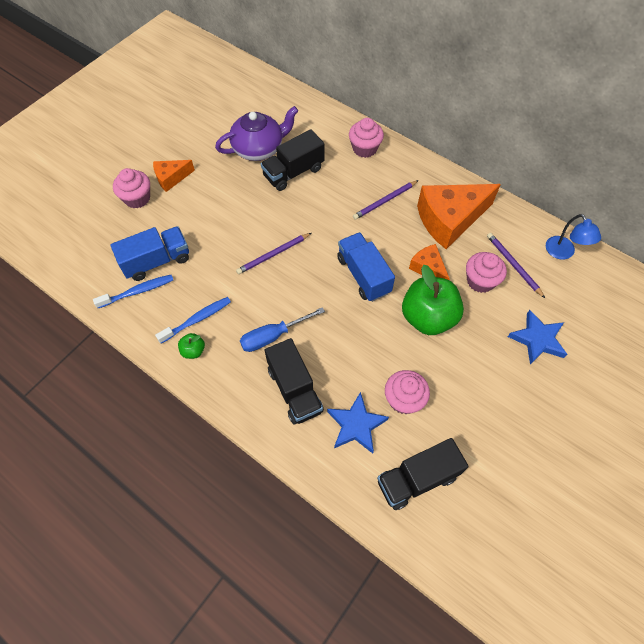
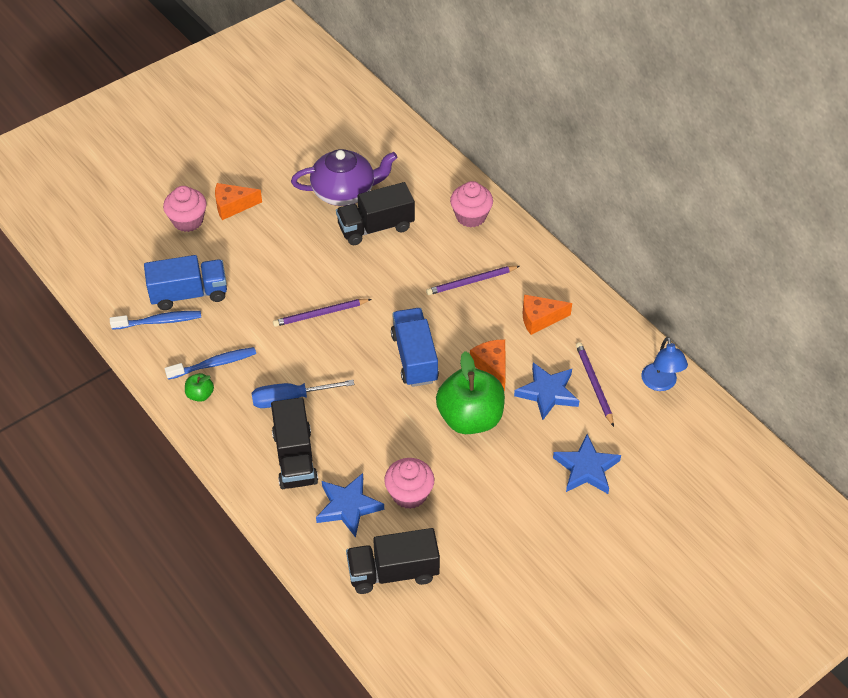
camera: 15 degrees right, 10 degrees down
orange cheese [417,184,501,249] -> orange cheese [523,294,572,335], size x0.51
pink cupcake [466,252,507,293] -> blue star [514,363,579,420]

